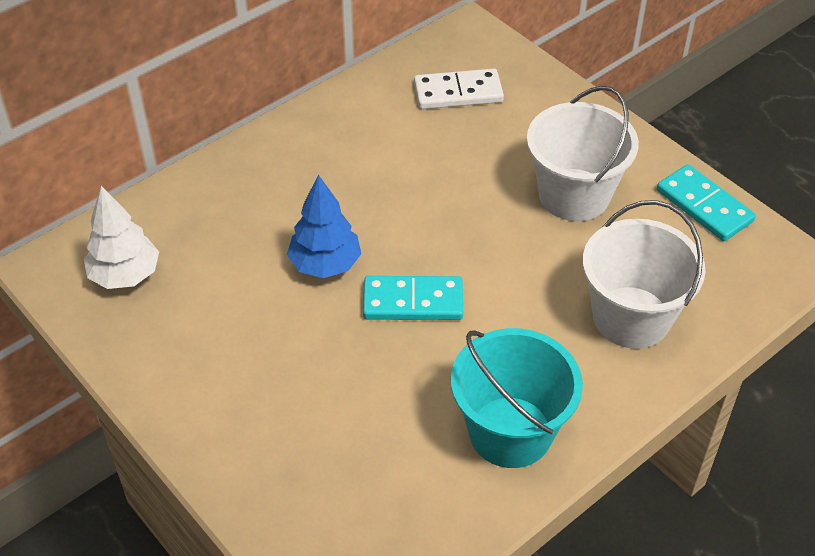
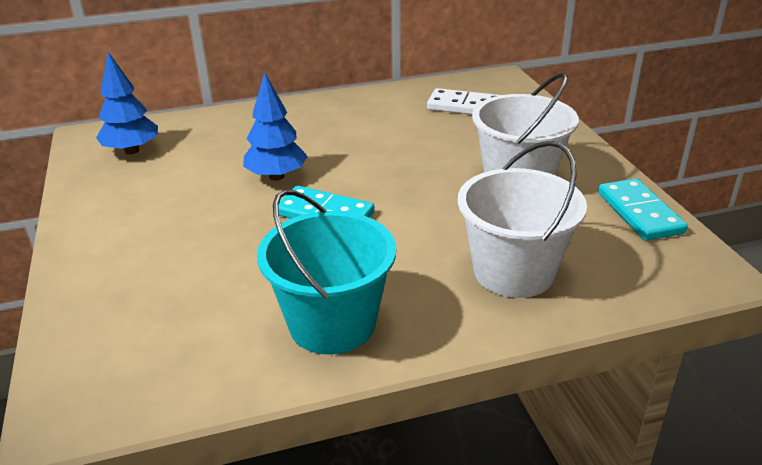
camera: 25 degrees right, 15 degrees down
white tree [84,186,159,289] -> blue tree [96,52,158,154]

